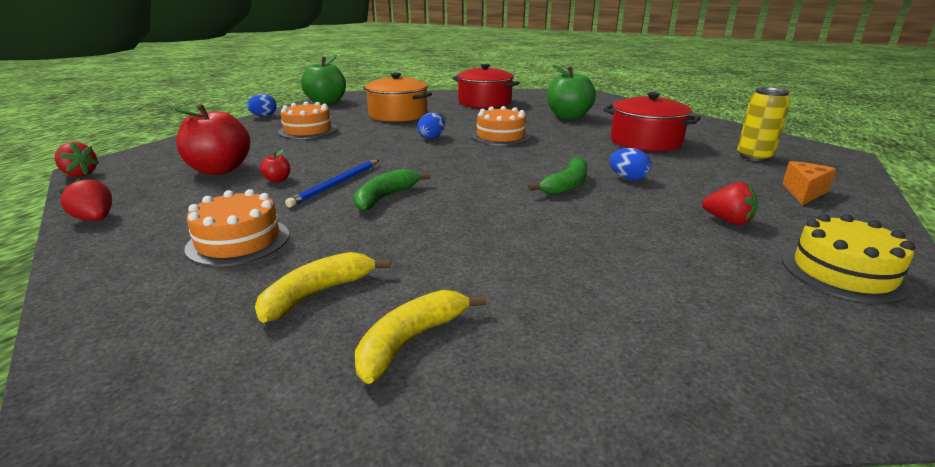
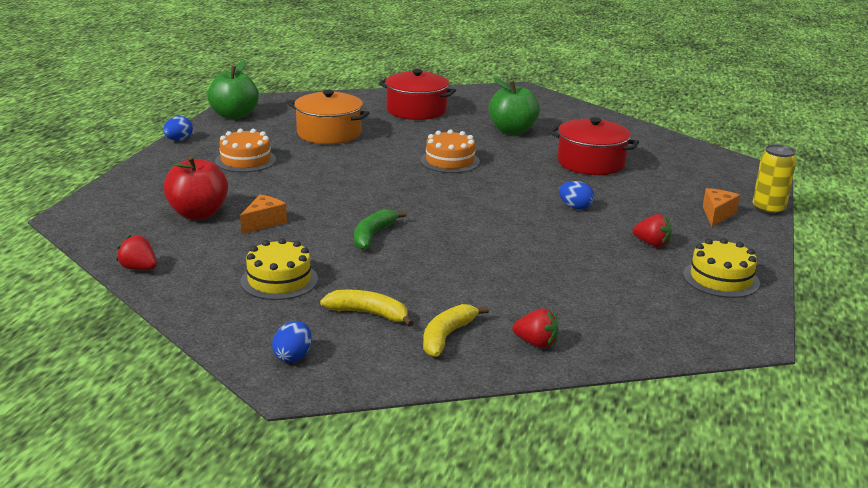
camera: 10 degrees left, 0 degrees up
red strawberry [55,142,99,177] -> red strawberry moved to [513,309,559,348]
orange cake [184,189,290,266] -> yellow cake [241,238,318,300]
yellow banana [255,252,391,323] -> yellow banana turned 75 degrees clockwise [320,290,414,327]
red apple [260,149,290,182] -> orange cheese [240,195,287,234]
blue pencil [285,160,379,208] -> none
blue egg [417,113,445,139] -> blue egg moved to [272,321,311,363]
green banana [528,157,588,195] -> none
yellow can [737,87,790,162] -> yellow can moved to [753,144,797,215]

